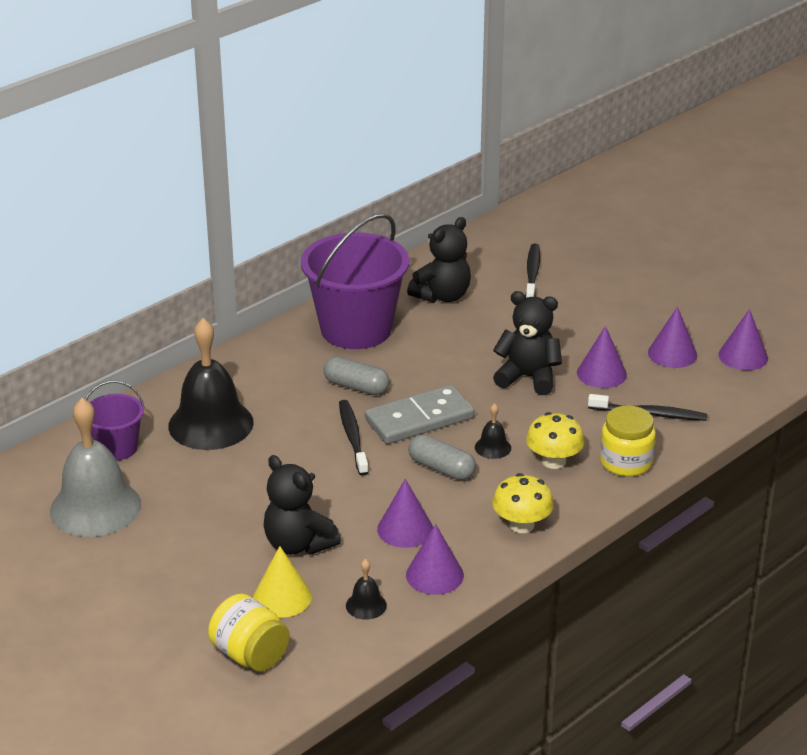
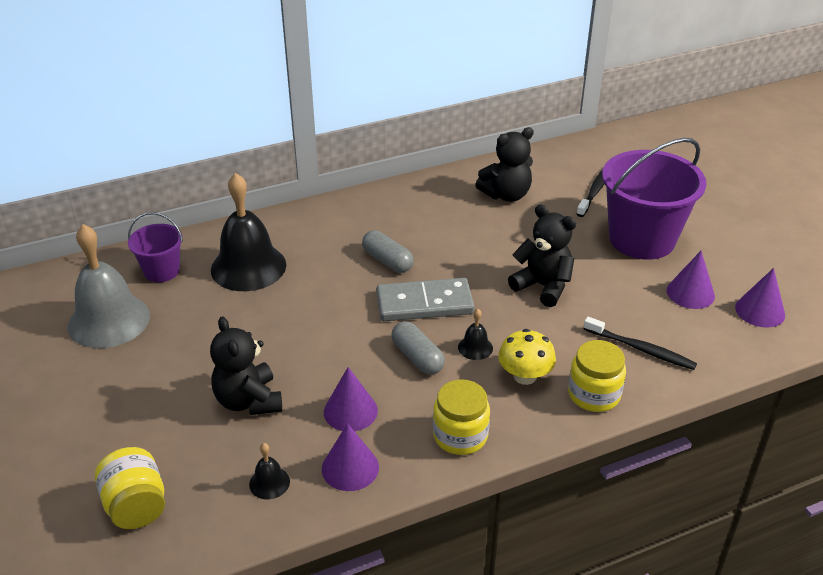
camera: 20 degrees right, 5 degrees up
yellow cone [253,546,312,618] -> none
purple bucket [301,213,409,349] -> purple bucket moved to [602,138,706,260]
black toothbrush [339,400,369,476] -> none
yellow mushroom [492,473,554,533] -> yellow jar [433,379,490,455]
purple cone [577,326,627,388] -> none

